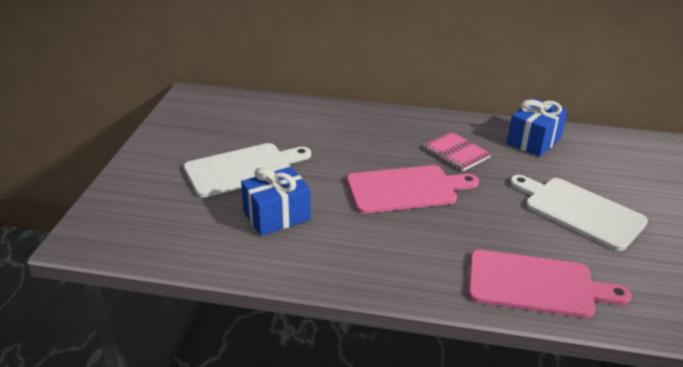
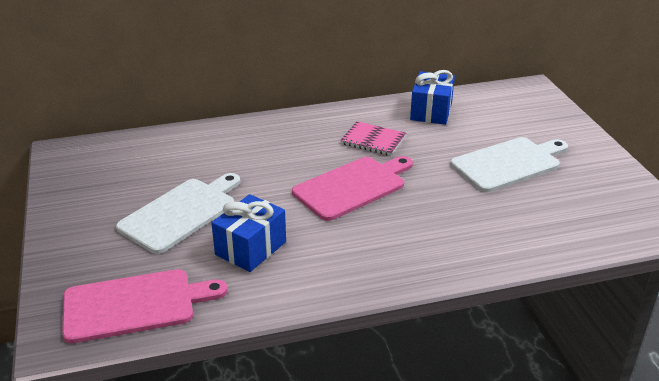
camera: 25 degrees left, 0 degrees up
pink cutting board [468,250,632,318] -> pink cutting board moved to [62,269,227,343]
white cutting board [510,175,648,251] -> white cutting board turned 135 degrees clockwise [450,137,568,192]

